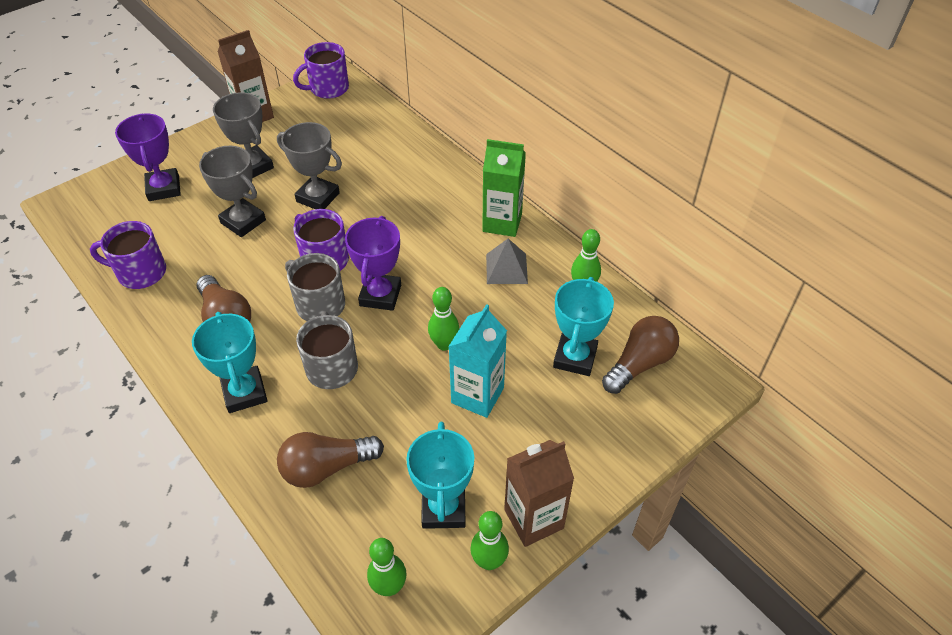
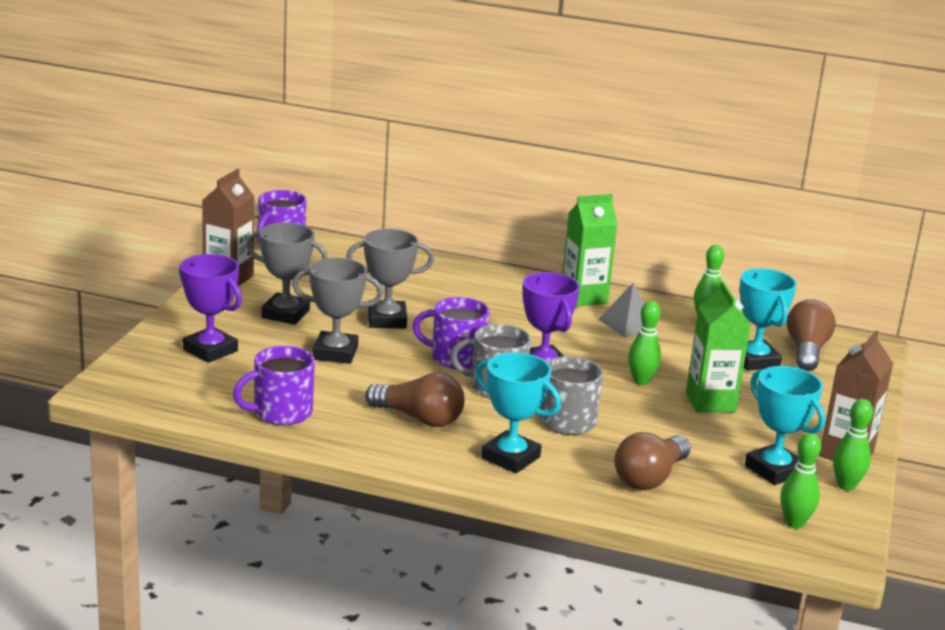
camera: 35 degrees left, 25 degrees down
turquoise carton [448,304,507,418] -> green carton [686,281,751,413]

